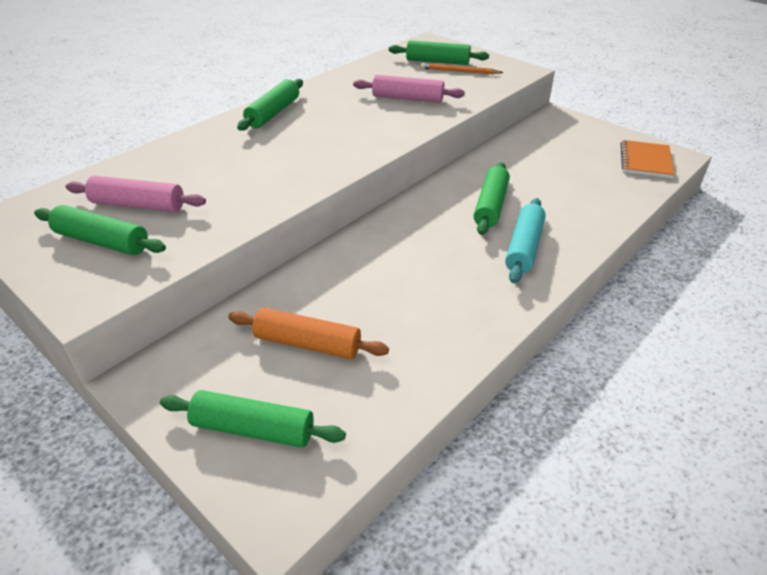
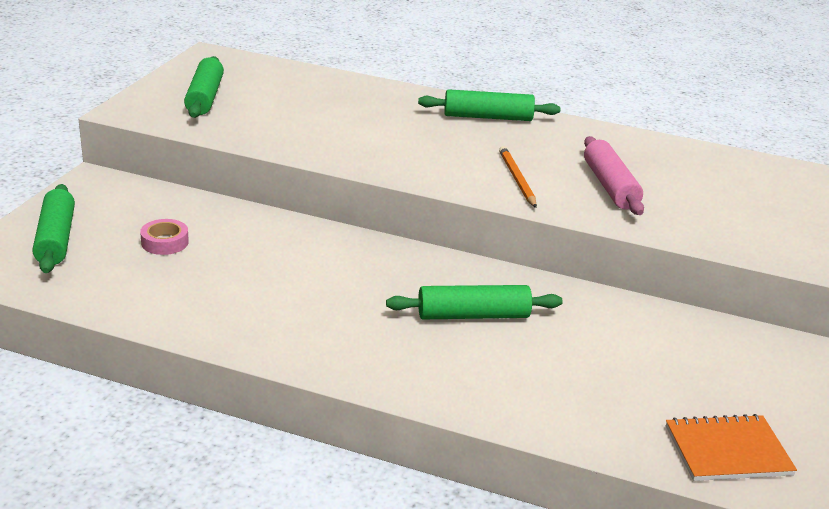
camera: 65 degrees right, 10 degrees down
pink rolling pin [66,176,206,212] -> none
orange rolling pin [228,307,389,359] -> pink tape [140,219,189,255]
green rolling pin [389,40,489,65] -> none
orange pencil [421,63,503,74] -> orange pencil moved to [499,146,537,208]
turquoise rolling pin [505,198,546,283] -> none

